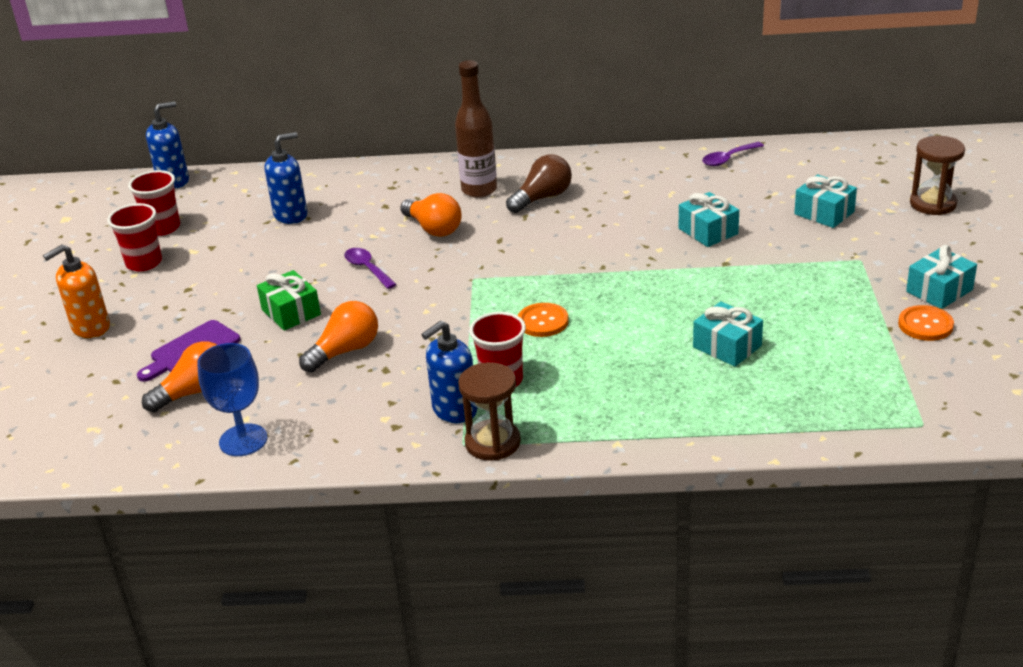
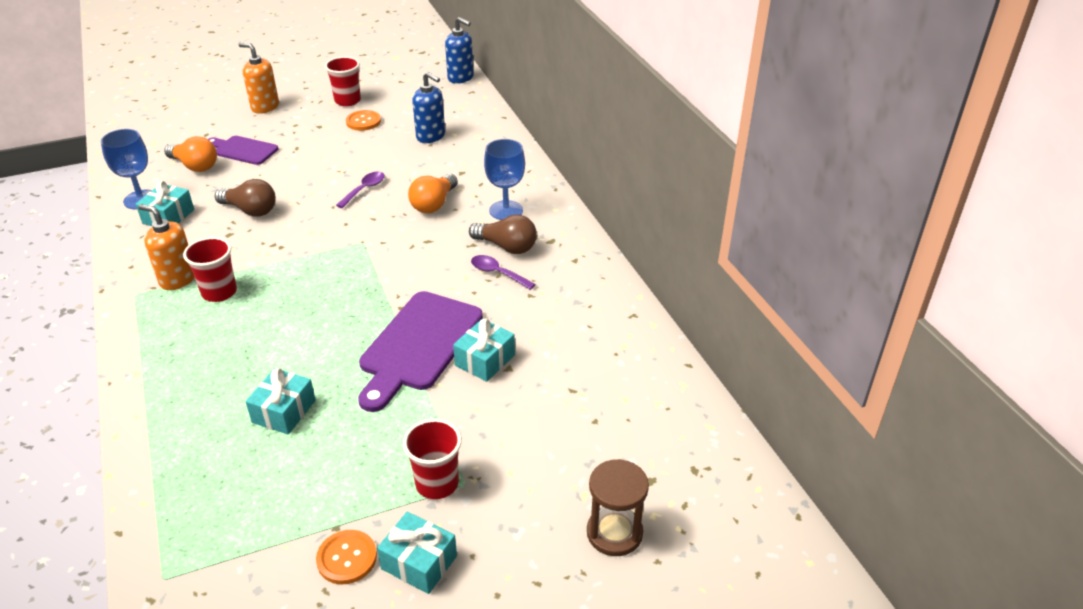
camera: 65 degrees right, 5 degrees up
red cup [128,170,180,236] -> red cup moved to [403,419,462,499]
green gift [257,270,321,331] -> none
orange light bulb [299,301,378,372] -> brown light bulb [215,179,276,217]
blue soap dispenser [421,321,477,423] -> orange soap dispenser [138,204,195,290]
brown bottle [455,60,497,198] -> blue goblet [484,139,525,220]
brown hourglass [458,362,521,461] -> none
orange button [518,303,569,337] -> orange button moved to [346,110,381,131]
purple spoon [702,142,764,166] -> purple spoon moved to [471,255,536,290]
turquoise gift [794,175,857,228] -> turquoise gift moved to [136,181,194,226]
none -> purple cutting board [358,291,483,412]

